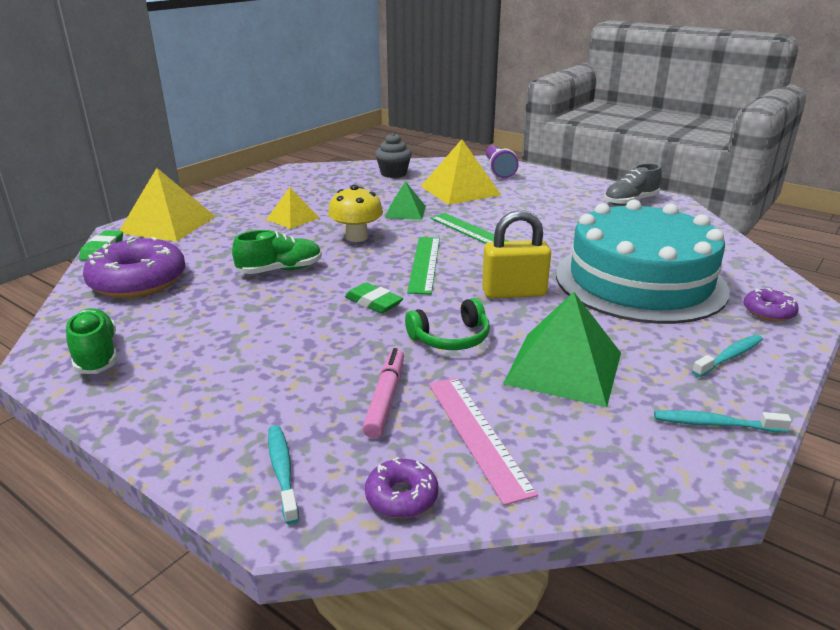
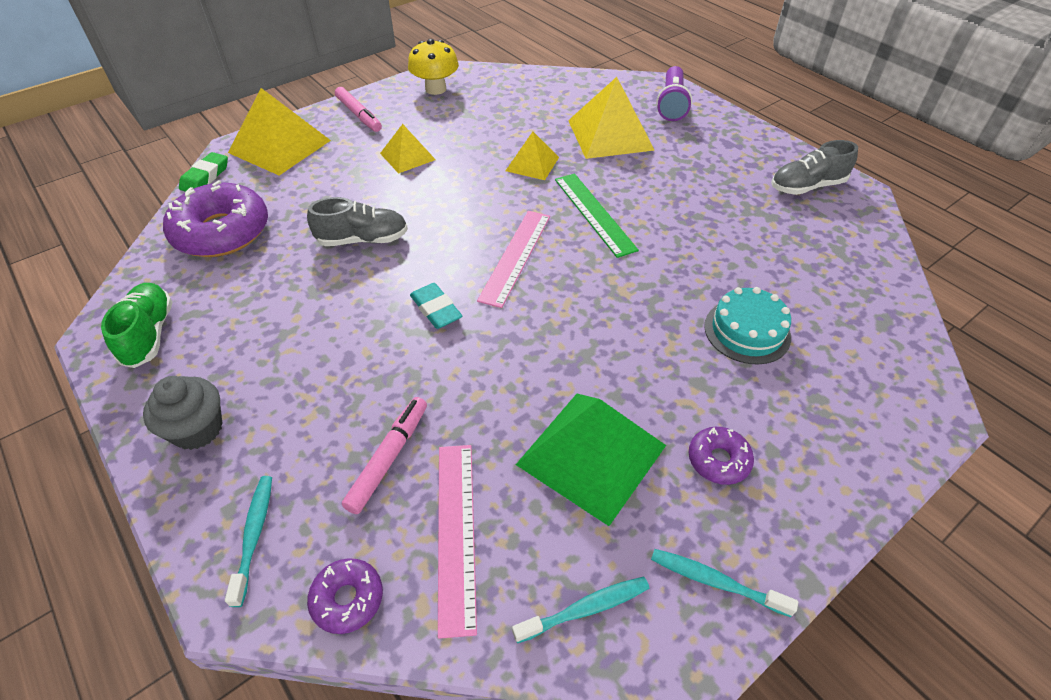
camera: 15 degrees right, 20 degrees up
green shoe [232,230,322,274] -> grey shoe [307,197,408,246]
yellow mushroom [328,185,383,242] -> yellow mushroom moved to [408,39,459,95]
green eraser [345,283,403,313] -> turquoise eraser [410,283,462,329]
grey cupcake [375,133,412,178] -> grey cupcake moved to [143,376,223,450]
green pyramid [385,181,426,220] -> yellow pyramid [505,132,559,180]
green headphones [405,298,490,350] -> none
green ruler [407,237,440,294] -> pink ruler [477,211,550,308]
yellow padlock [482,210,551,298] -> none
turquoise cake [556,199,730,324] -> turquoise cake [704,287,791,365], size x0.43
turquoise toothbrush [692,335,763,377] -> turquoise toothbrush moved to [512,577,650,643]
purple donut [744,288,799,321] -> purple donut moved to [689,427,754,485]
none -> pink marker [335,87,382,132]

